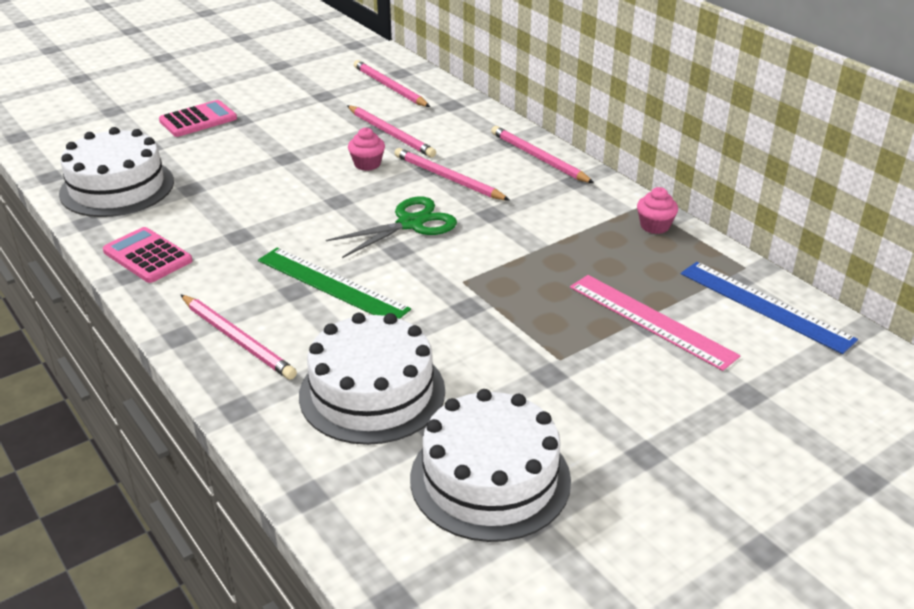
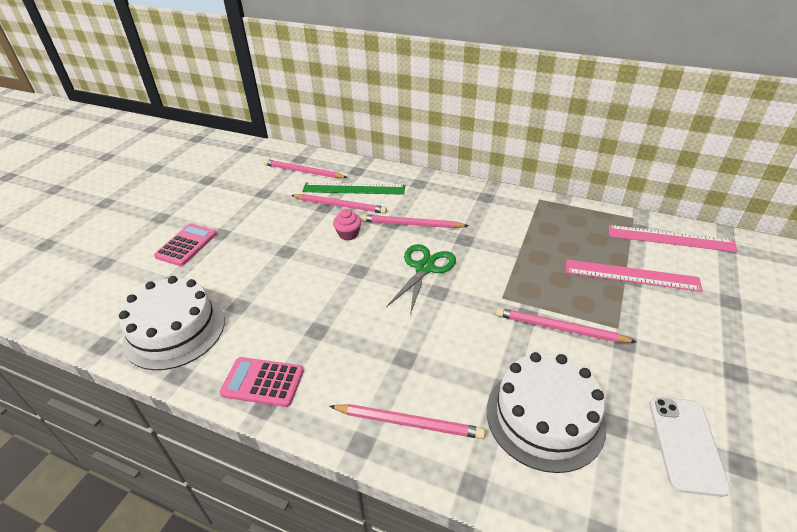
camera: 30 degrees left, 5 degrees up
green ruler [258,248,411,319] -> green ruler moved to [302,182,405,195]
white cake [410,389,571,542] -> white phone [649,397,731,497]
pink pencil [491,126,594,183] -> pink pencil moved to [496,308,636,343]
pink cupcake [637,187,678,234] -> none
blue ruler [681,262,858,354] -> pink ruler [609,225,738,252]

